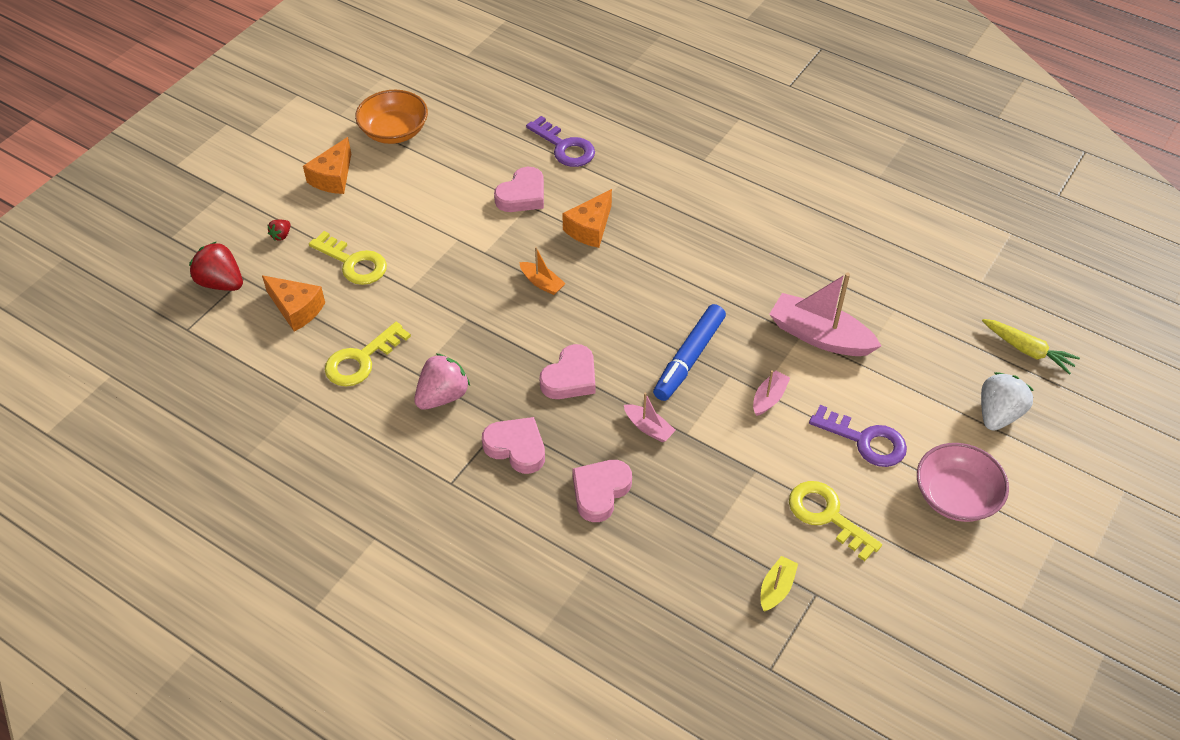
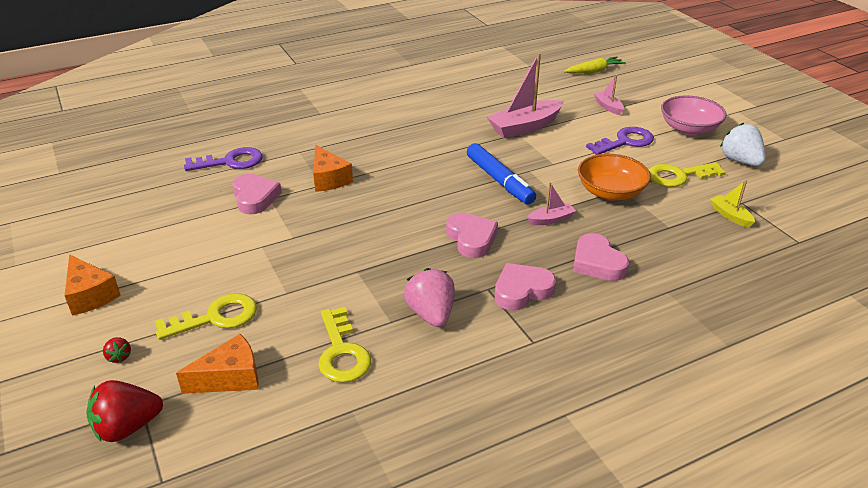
camera: 60 degrees left, 15 degrees down
orange bowl [355,90,428,144] -> orange bowl moved to [578,154,651,200]
orange boat [520,247,566,295] -> none
pink boat [753,370,790,416] -> pink boat moved to [594,75,624,115]
white strawberry [981,372,1034,431] -> white strawberry moved to [720,123,766,166]

